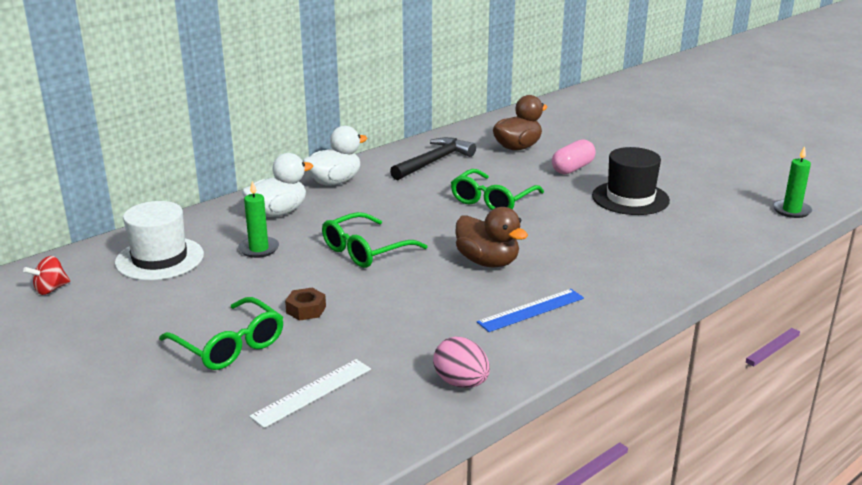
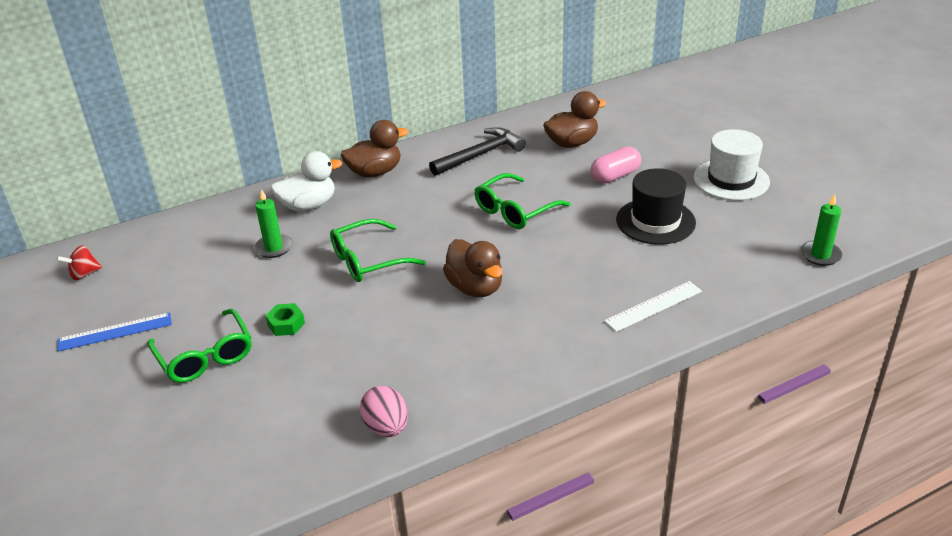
camera: 15 degrees right, 10 degrees up
white hat [115,201,204,280] -> white hat moved to [694,129,770,200]
white ruler [249,359,371,428] -> white ruler moved to [604,281,702,332]
brown nut [285,288,326,321] -> green nut [266,303,305,336]
white duck [303,126,367,186] -> brown duck [341,120,408,178]
blue ruler [477,289,584,332] -> blue ruler moved to [57,312,172,352]

